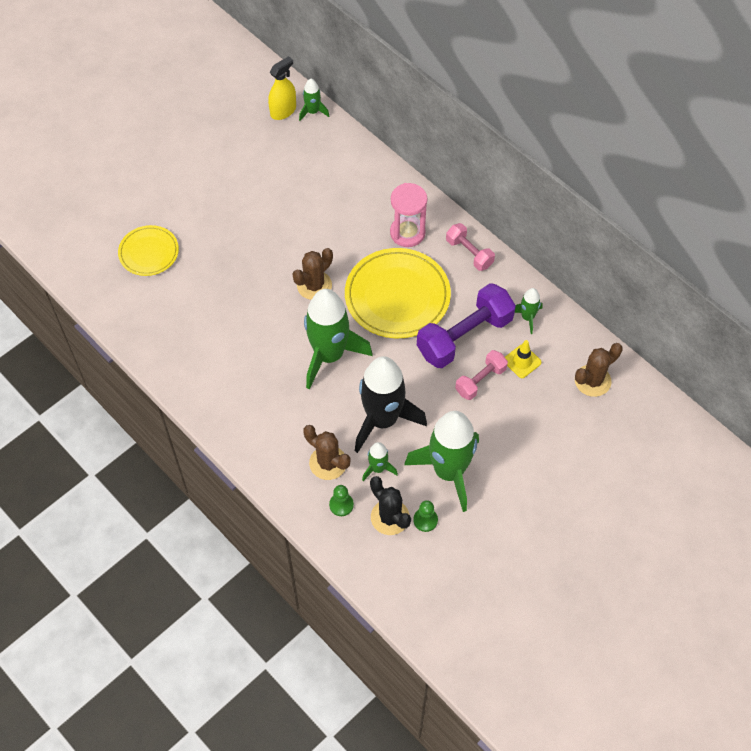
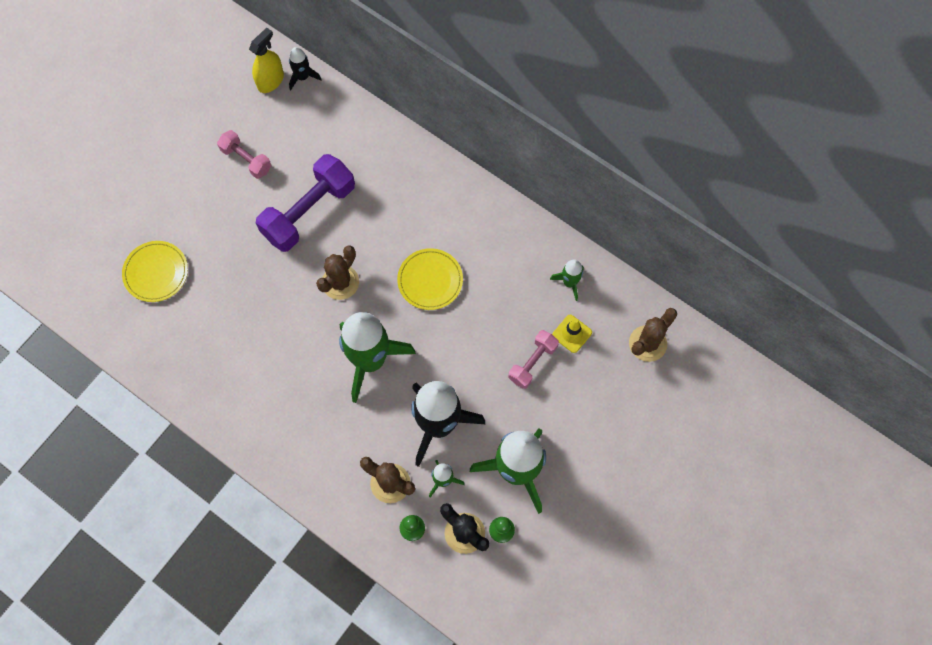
camera: 10 degrees left, 10 degrees up
green rocket [299,79,329,121] -> black rocket [289,47,322,90]
yellow plate [345,248,451,338] -> yellow plate [397,248,463,310], size x0.58
pink hourglass [390,183,427,247] -> none
purple dumbbell [417,283,516,368] -> purple dumbbell moved to [256,154,355,252]
pink dumbbell [446,223,495,271] -> pink dumbbell moved to [217,130,271,179]

